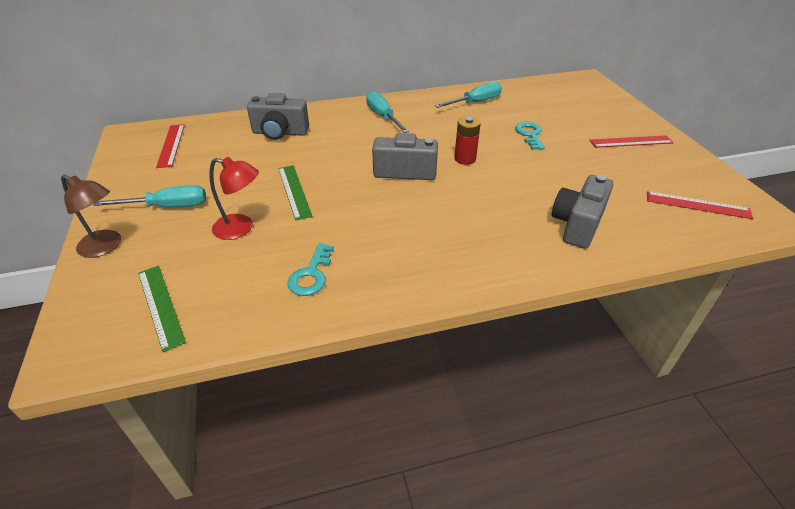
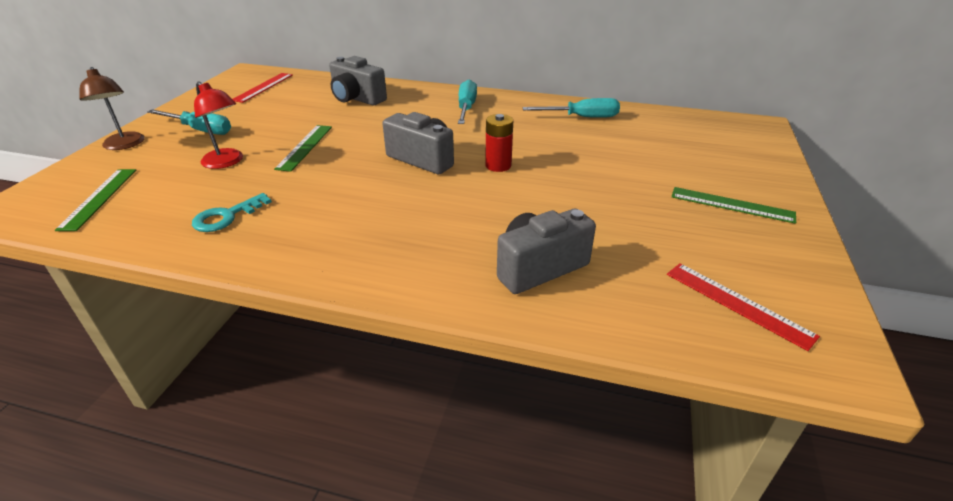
camera: 30 degrees right, 5 degrees down
turquoise key [515,122,545,150] -> none
red ruler [589,135,674,148] -> green ruler [671,187,796,224]

